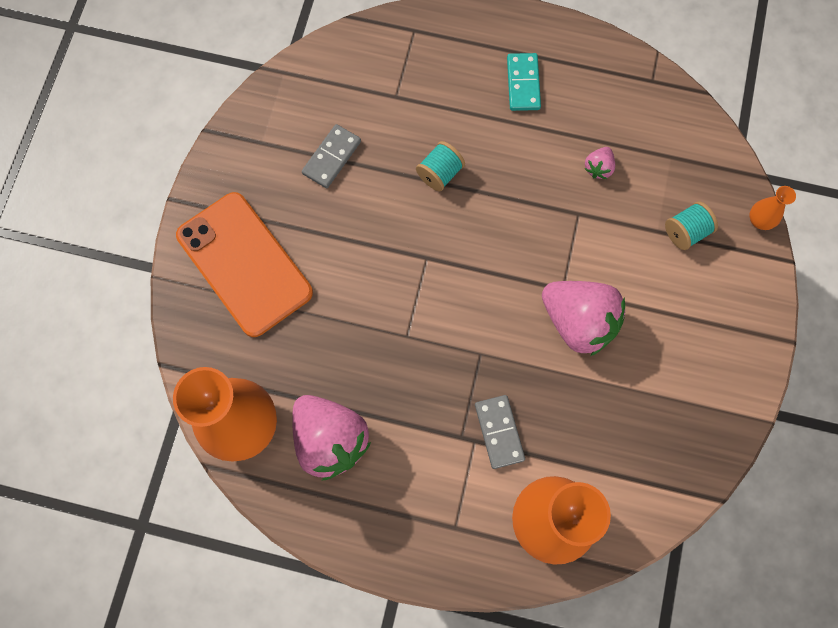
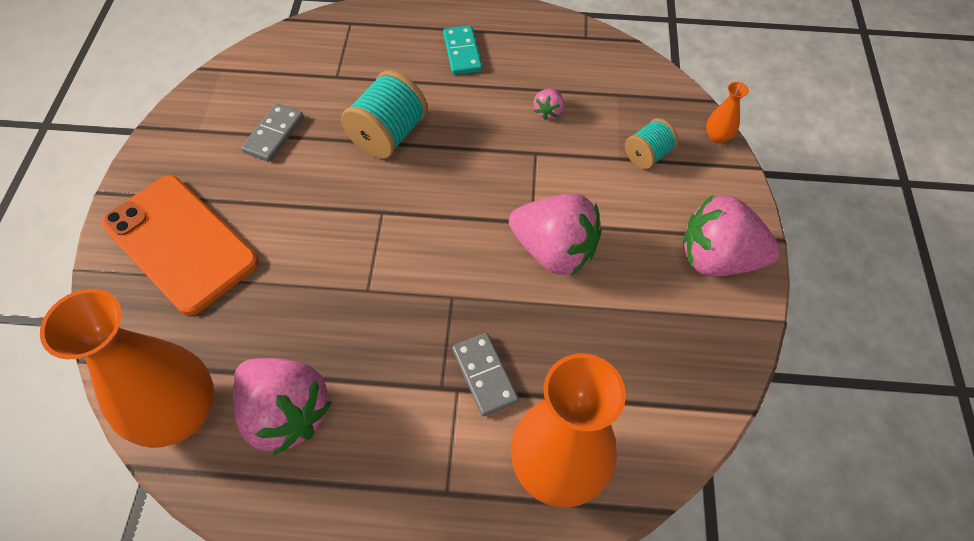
camera: 10 degrees left, 15 degrees down
turquoise spool [416,141,465,191] -> turquoise spool [341,70,428,159], size x1.67
none -> pink strawberry [682,194,780,276]

